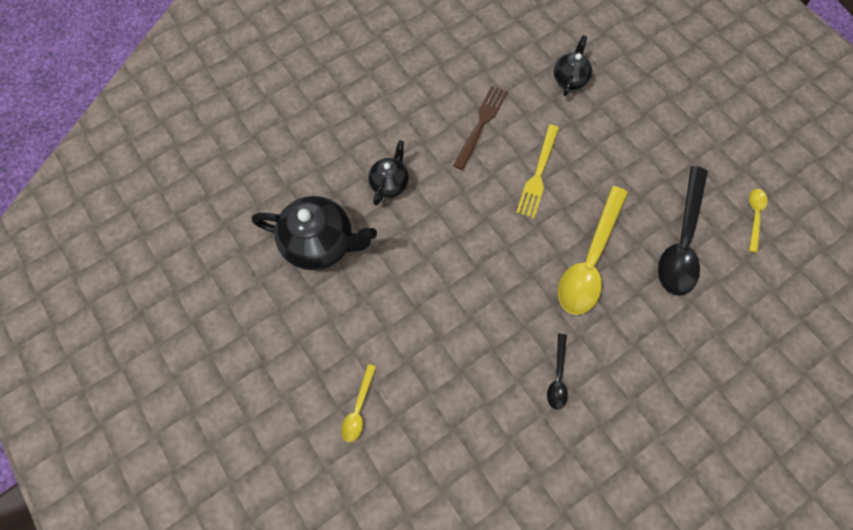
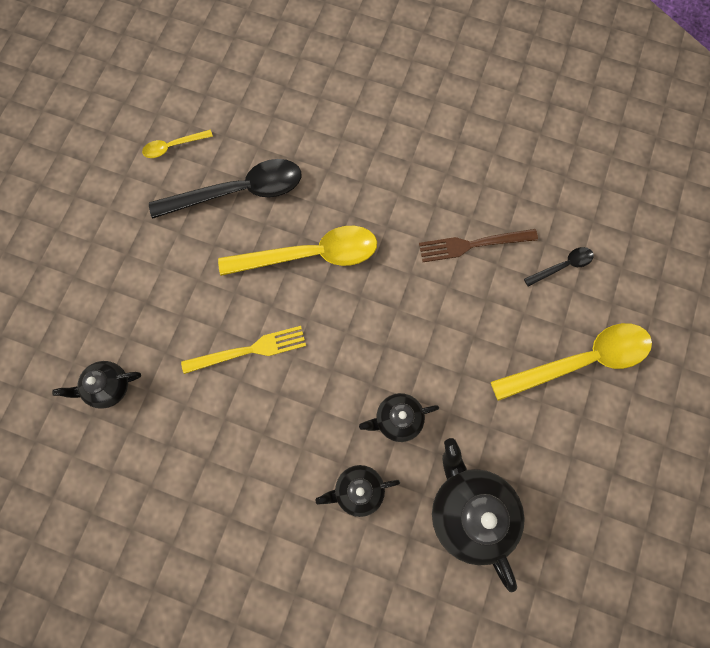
camera: 125 degrees left, 5 degrees up
yellow spoon [341,364,376,442] -> yellow spoon [491,323,652,401], size x2.12
brown fork [453,86,508,170] -> brown fork moved to [419,229,538,262]
black spoon [547,334,568,410] -> black spoon moved to [524,247,594,287]
none -> black teapot [359,393,439,442]

